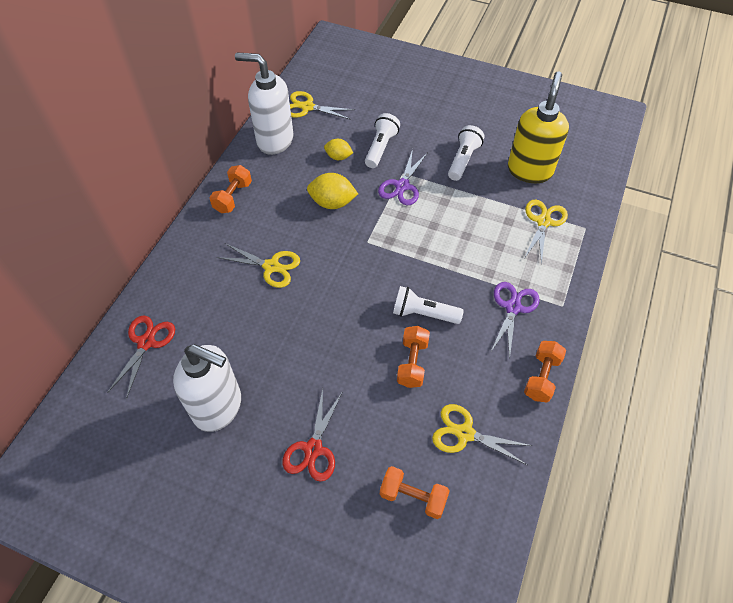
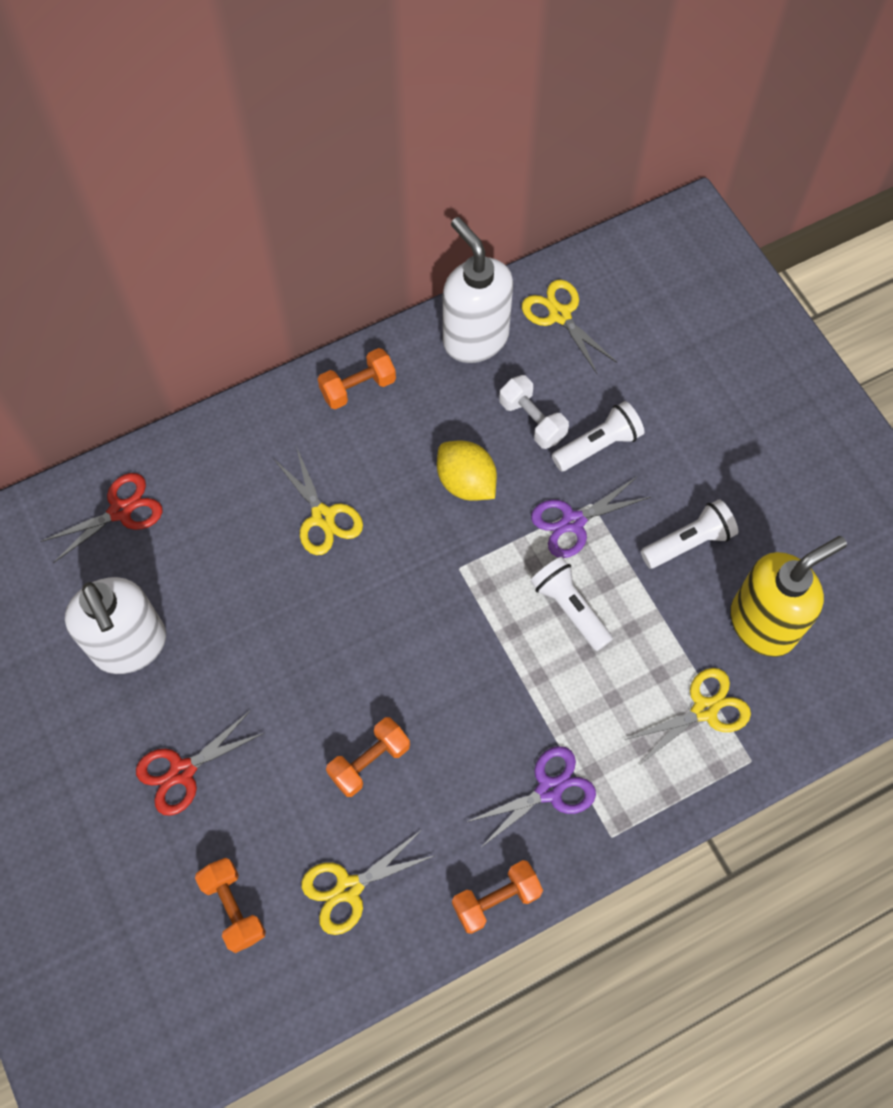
camera: 40 degrees right, 10 degrees up
yellow lemon [324,139,353,160] -> white dumbbell [499,375,569,449]
white flashlight [393,286,464,324] -> white flashlight moved to [530,557,613,651]
yellow scissors [432,404,532,465] -> yellow scissors turned 90 degrees counterclockwise [301,831,436,935]

